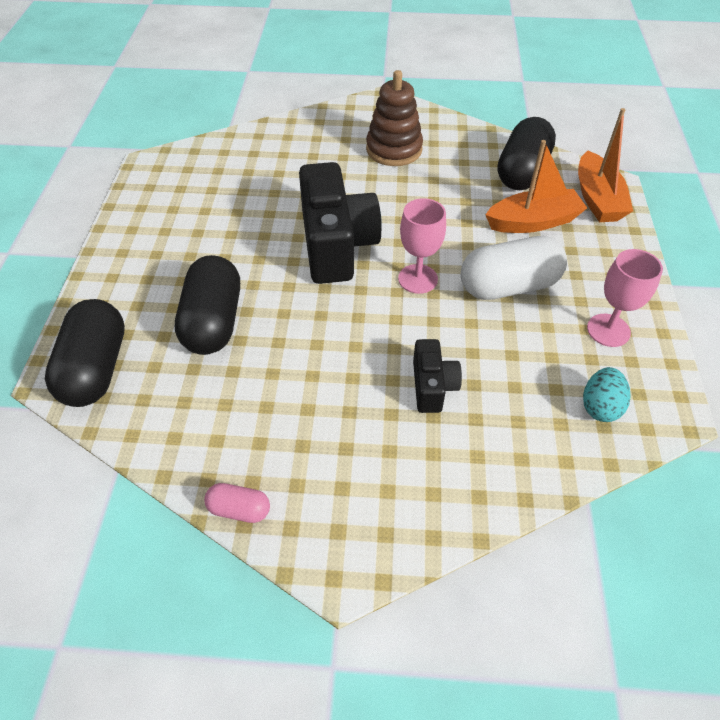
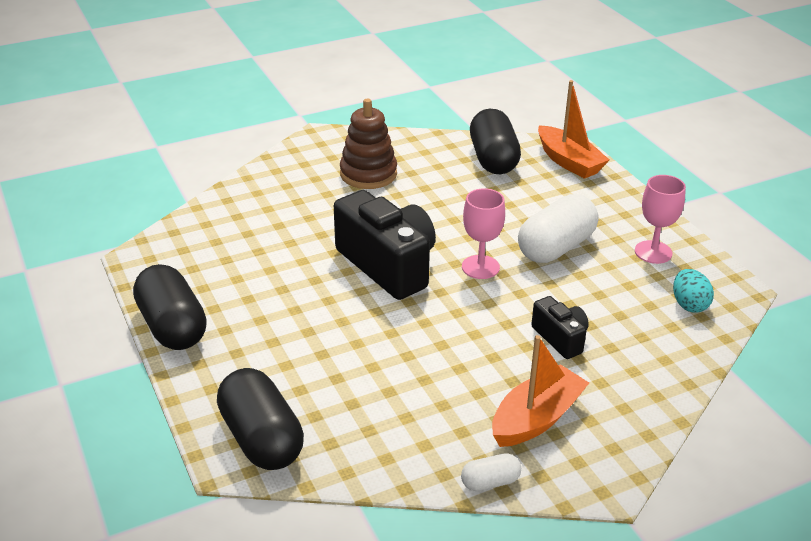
camera: 30 degrees left, 15 degrees down
black capsule [175,255,240,355] -> black capsule moved to [133,264,207,350]
pink capsule [204,483,270,523] -> white capsule [461,453,521,491]
orange boat [485,140,587,233] -> orange boat moved to [492,335,589,447]

